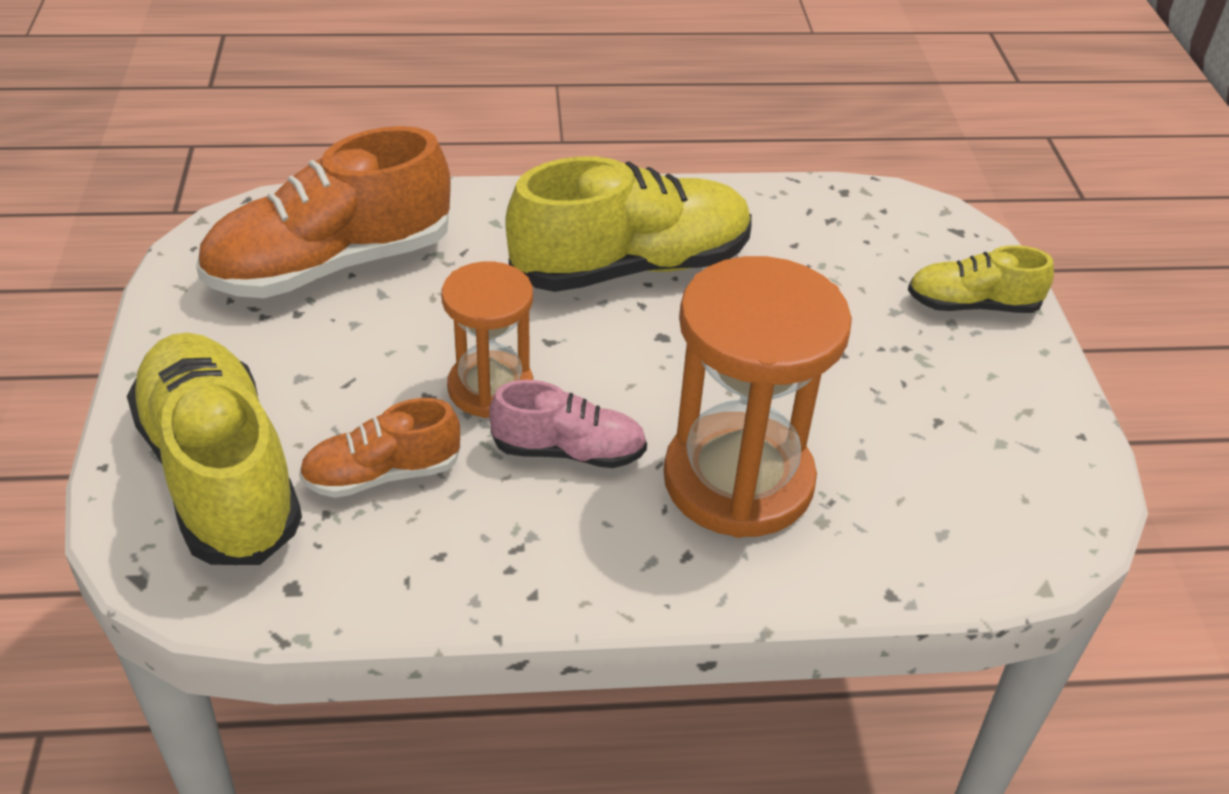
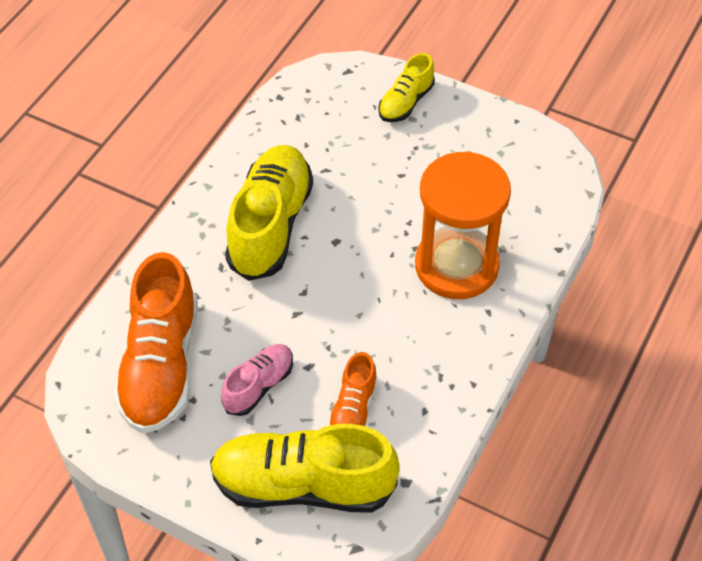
camera: 55 degrees left, 10 degrees up
orange hourglass [441,262,533,418] -> none
pink shoe [489,380,647,468] -> pink shoe moved to [221,344,293,416]

